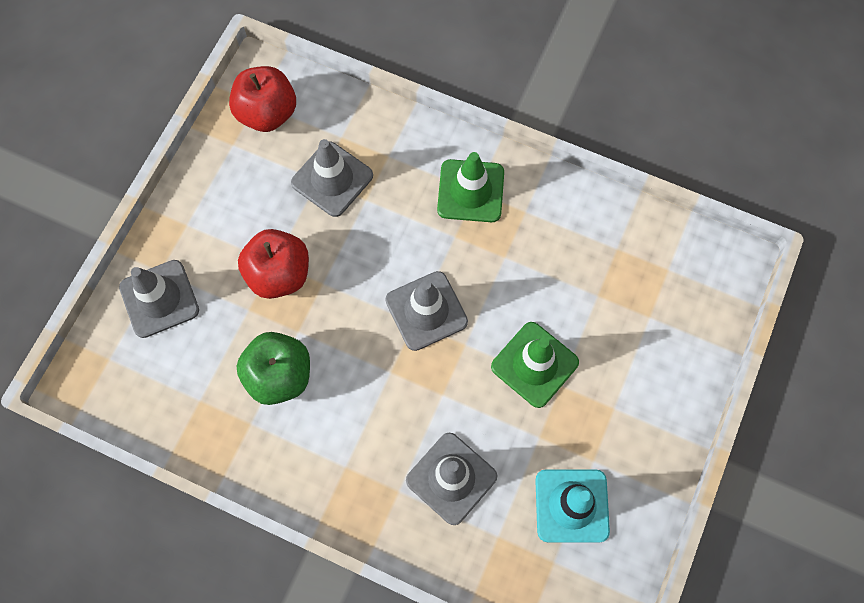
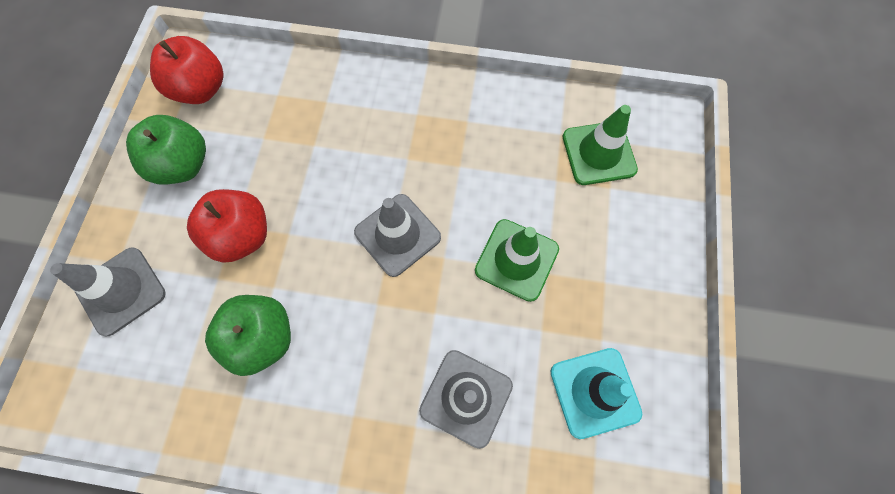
camera: 15 degrees left, 0 degrees up
grey traffic cone [291,139,373,217] -> none
green traffic cone [437,152,504,222] -> green traffic cone moved to [563,105,638,185]
none -> green apple [126,115,206,184]

